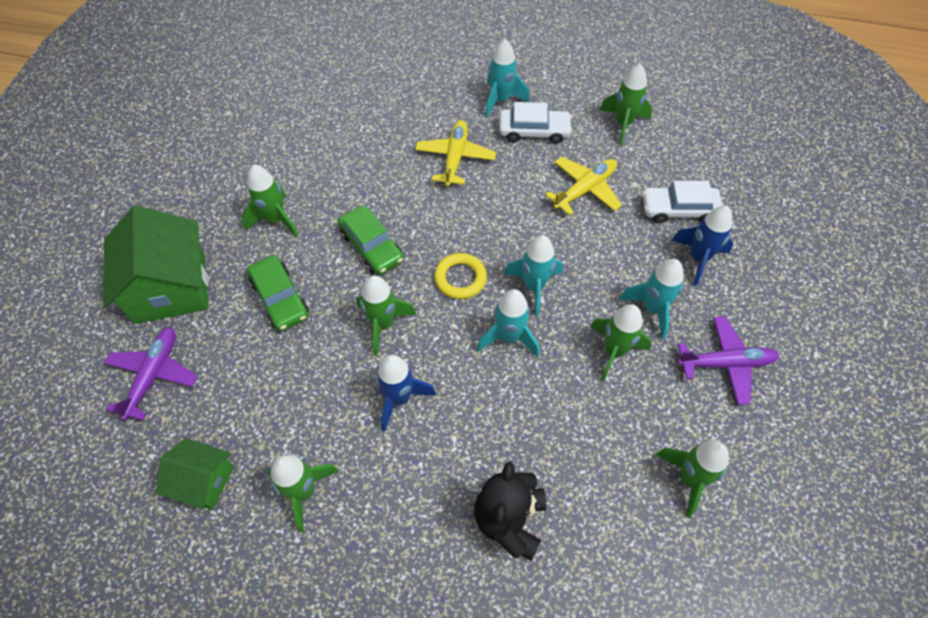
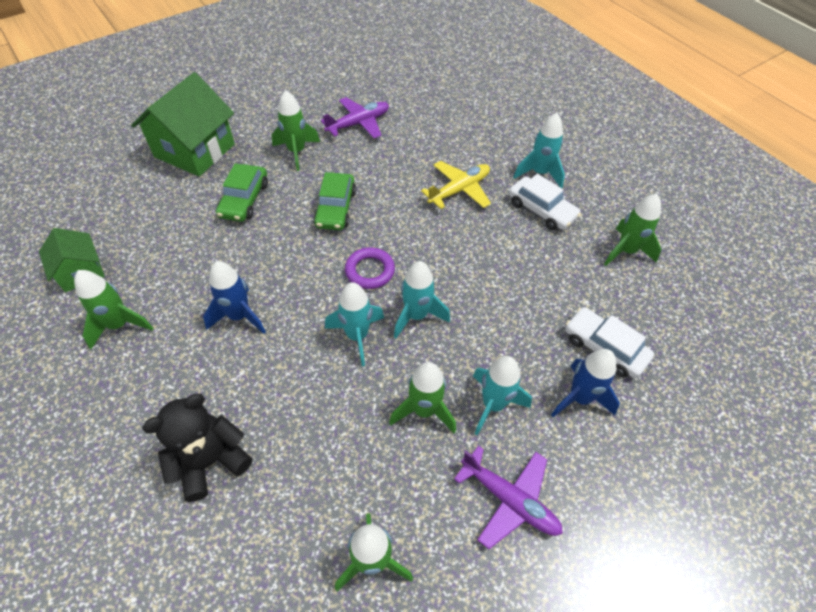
camera: 40 degrees right, 5 degrees down
purple plane [104,327,198,420] -> purple plane moved to [321,97,389,139]
green rocket [356,275,416,356] -> none
yellow ring [434,253,487,299] -> purple ring [345,247,395,289]
yellow plane [545,157,622,215] -> none

